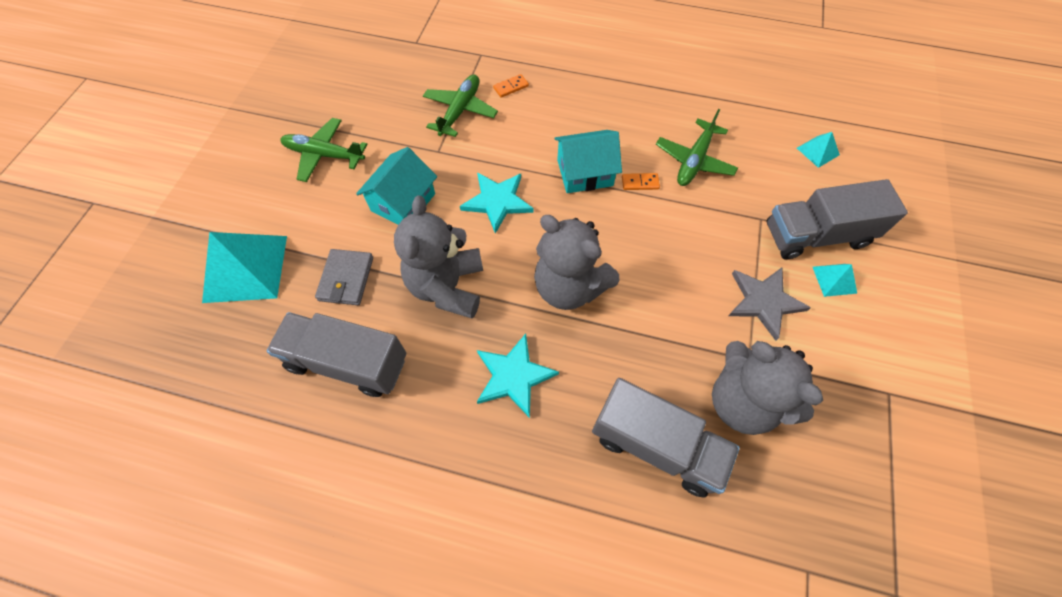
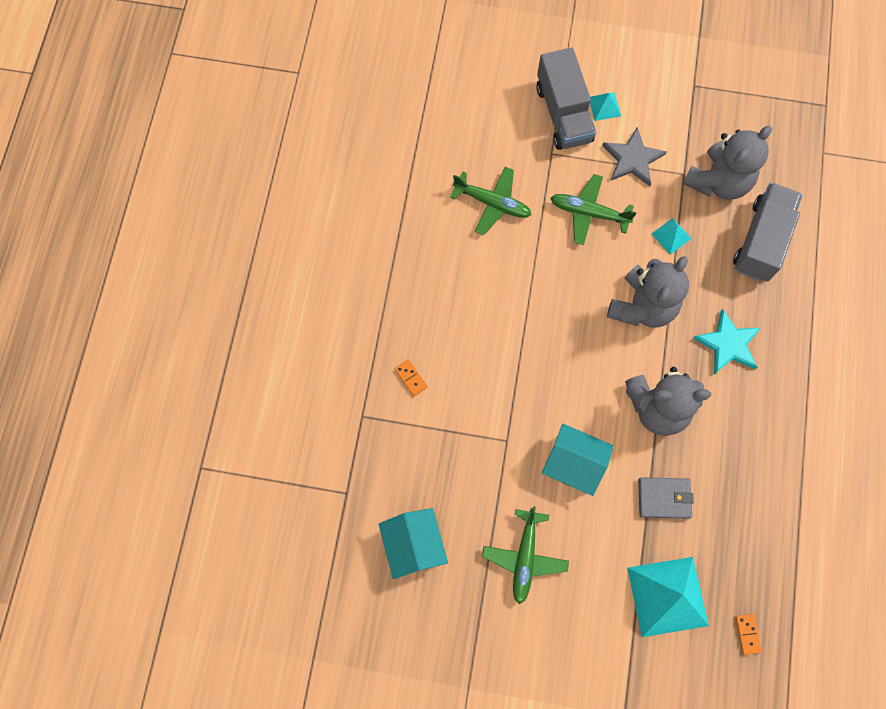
camera: 95 degrees left, 10 degrees up
grey truck [267,312,406,397] -> none
green plane [423,74,498,137] -> green plane moved to [550,174,637,245]
turquoise star [460,172,534,234] -> none
turquoise house [554,130,622,193] -> turquoise house moved to [379,508,448,579]
orange domino [622,173,660,190] -> orange domino moved to [736,614,762,655]
turquoise pyramid [797,132,840,168] -> turquoise pyramid moved to [652,218,692,255]

